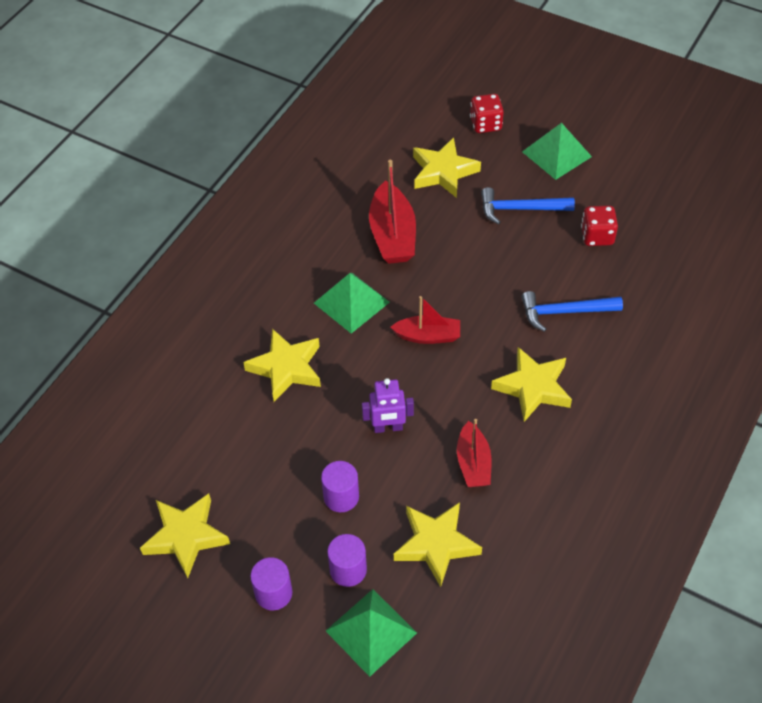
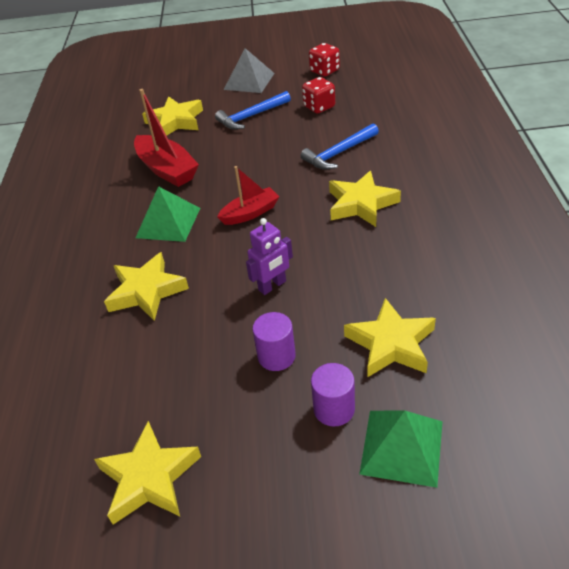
camera: 30 degrees left, 10 degrees down
purple cylinder [250,557,293,610] -> none
red boat [457,419,492,487] -> none
red dice [470,94,504,133] -> red dice moved to [309,43,340,77]
green pyramid [522,123,592,180] -> grey pyramid [224,48,275,93]

